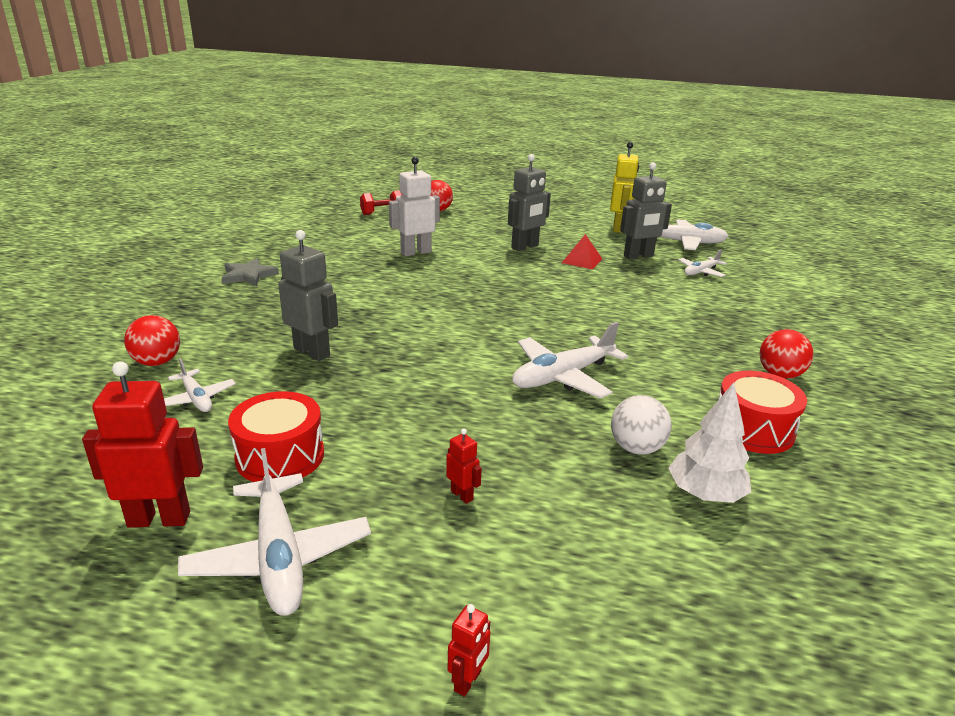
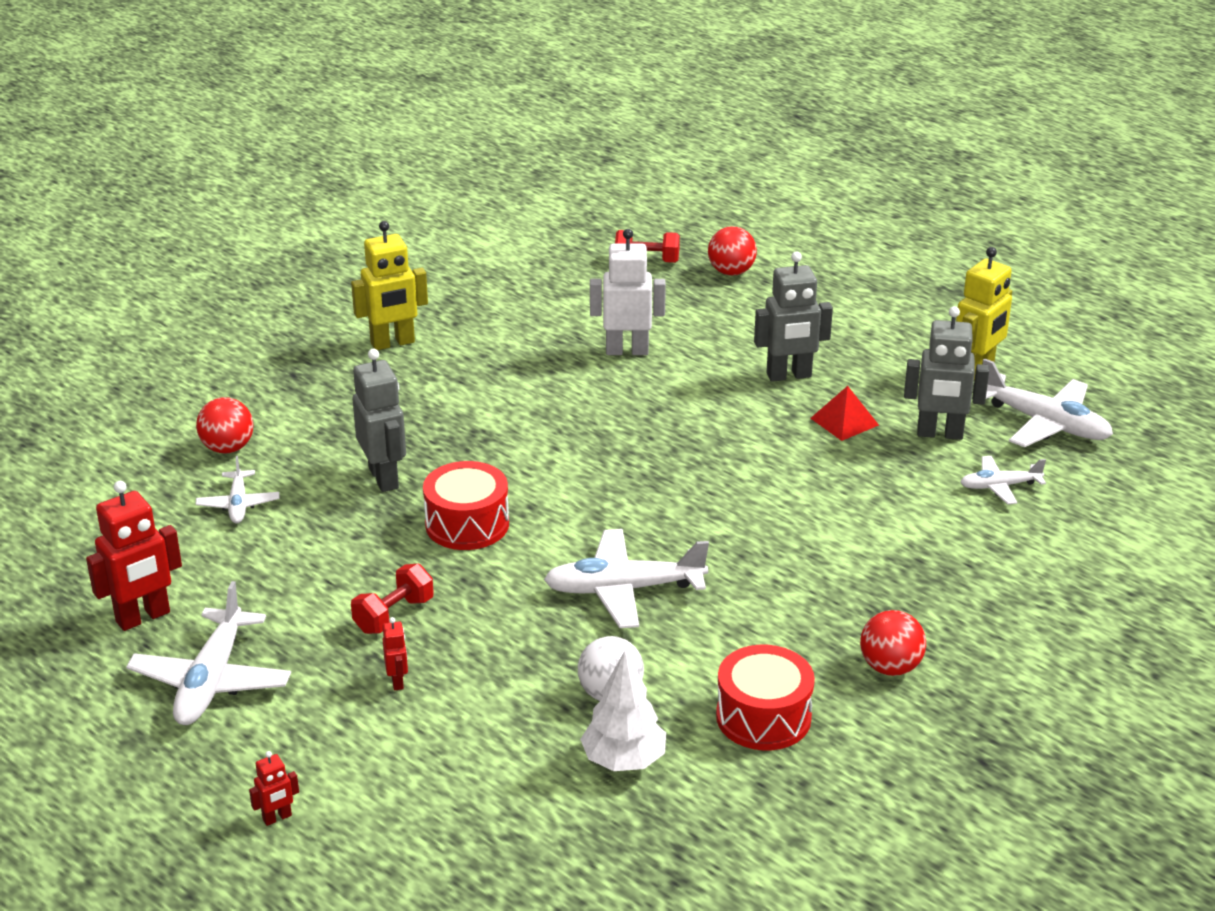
camera: 30 degrees right, 5 degrees up
red robot [82,361,203,528] -> red robot turned 120 degrees clockwise [86,481,182,631]
grey star [222,258,279,287] -> yellow robot [351,221,428,350]
red drum [228,391,324,482] -> red drum moved to [423,461,509,550]
none -> red dumbbell [351,564,434,634]

